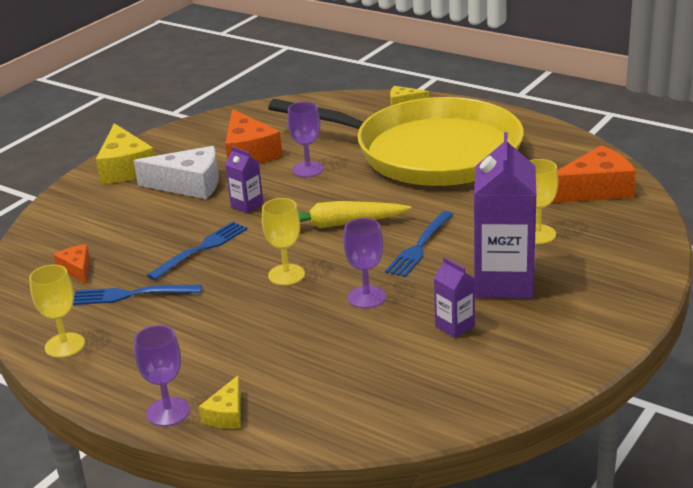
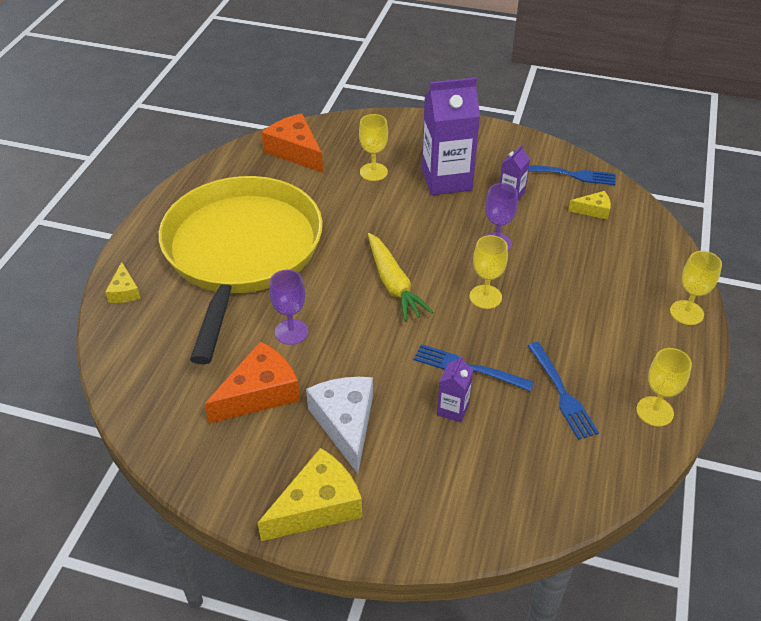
camera: 110 degrees left, 15 degrees up
orange cheese [54,244,90,284] -> none
purple goblet [134,325,190,427] -> yellow goblet [670,251,722,325]
yellow cheese [199,375,241,429] -> yellow cheese moved to [568,191,611,220]
purple carton [225,146,264,213] -> purple carton moved to [437,356,473,423]
blue fork [385,211,454,277] -> blue fork moved to [528,165,616,185]

